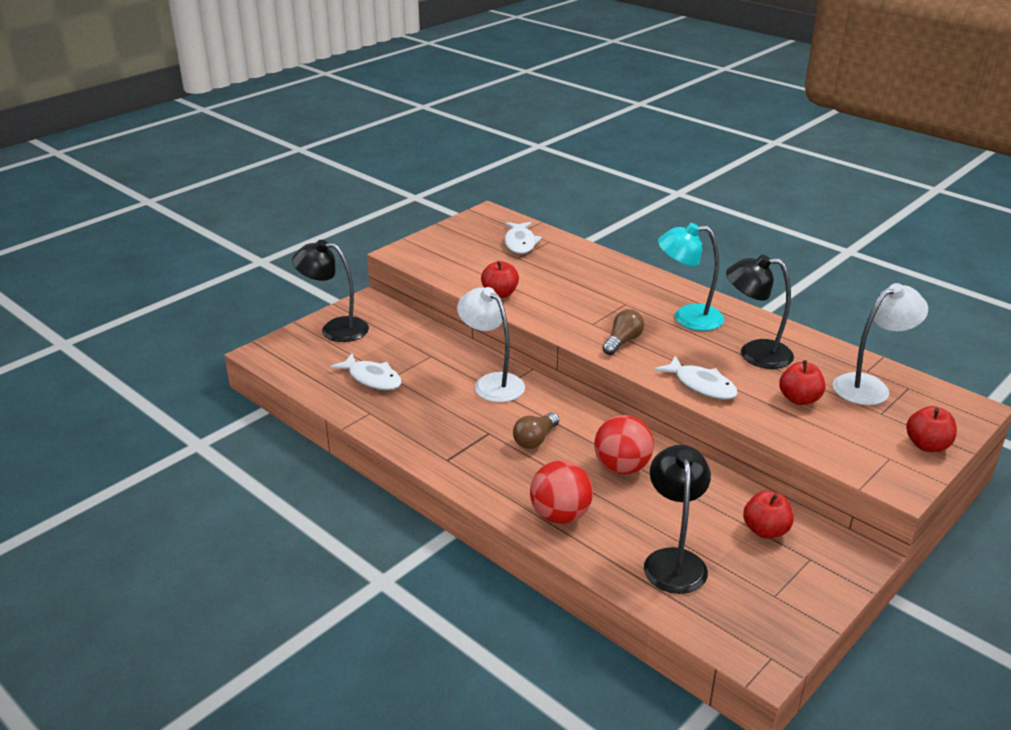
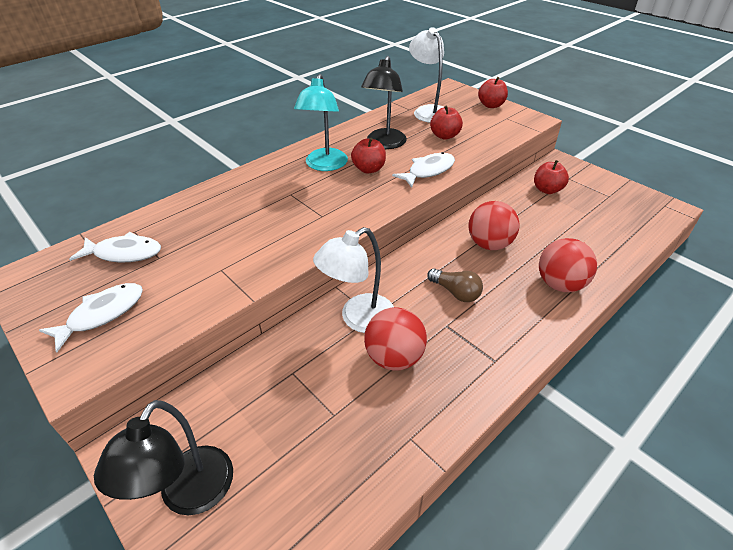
camera: 85 degrees left, 10 degrees up
white fish [330,353,402,390] -> white fish moved to [39,283,143,353]
red apple [481,261,519,298] -> red apple moved to [351,138,386,173]
brown light bulb [603,309,644,355] -> none
black lamp [644,445,711,594] -> none
none -> red ball [364,307,427,370]

